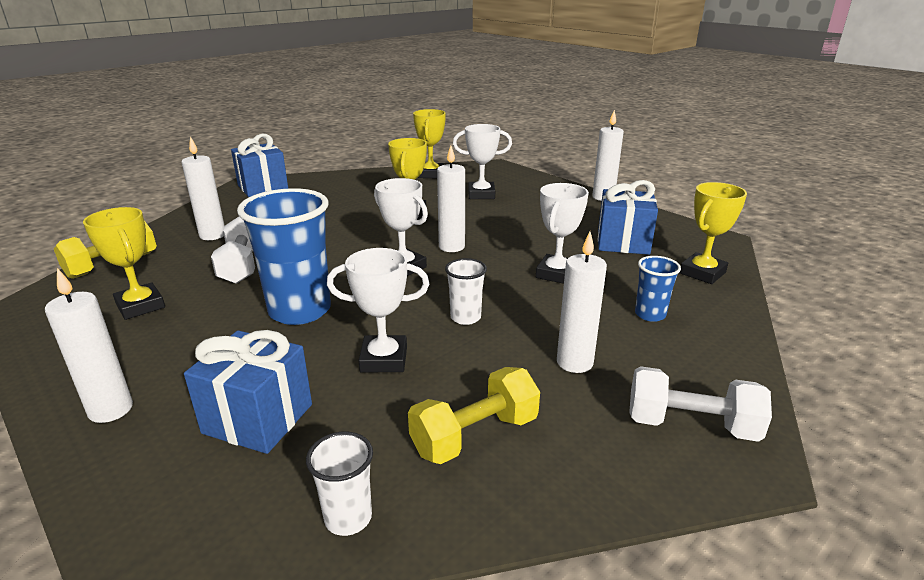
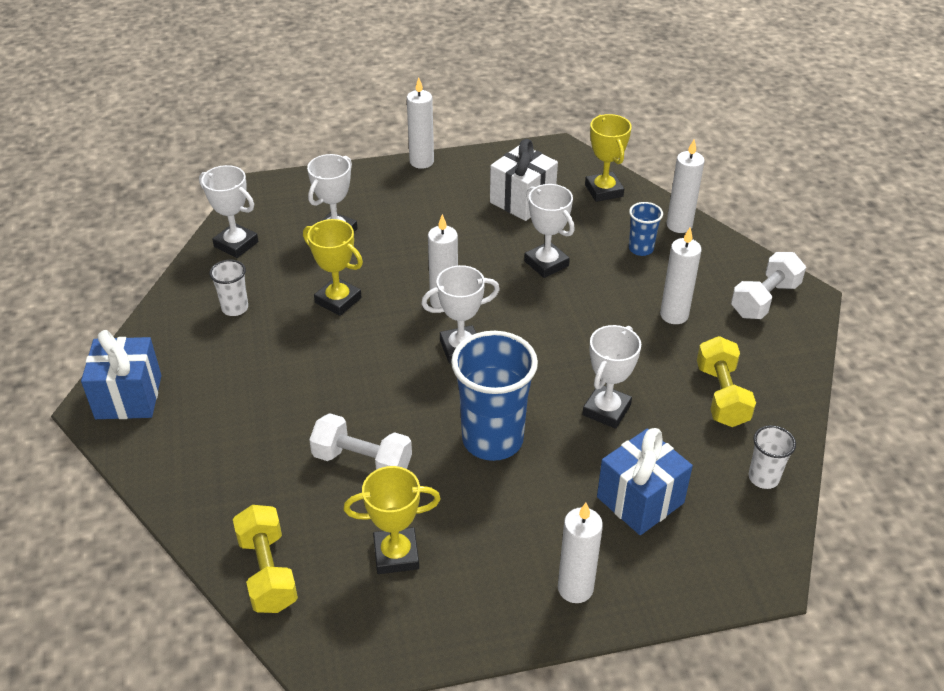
camera: 60 degrees left, 15 degrees up
white candle [181,136,225,240] -> white candle moved to [666,139,705,233]
yellow trophy [413,109,446,178] -> white trophy [199,165,258,258]
white cup [445,258,487,325] -> white cup moved to [209,260,248,316]
blue gift [598,180,658,255] -> white gift [490,139,558,221]

